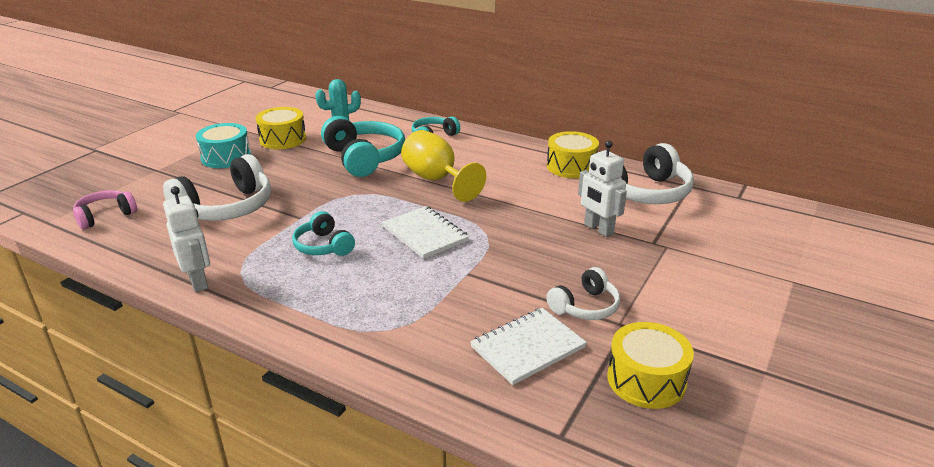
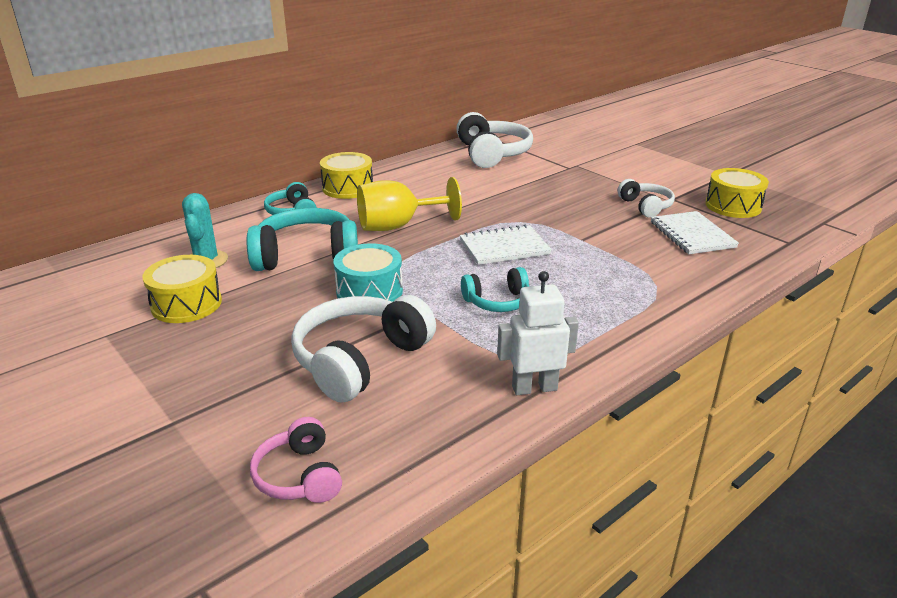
camera: 70 degrees left, 0 degrees up
white headphones [163,154,271,221] -> white headphones turned 120 degrees counterclockwise [291,295,436,403]
turquoise drum [196,123,251,168] -> turquoise drum moved to [334,243,403,302]
yellow drum [547,131,599,178] -> yellow drum moved to [320,152,373,199]
white robot [578,141,627,237] -> none

